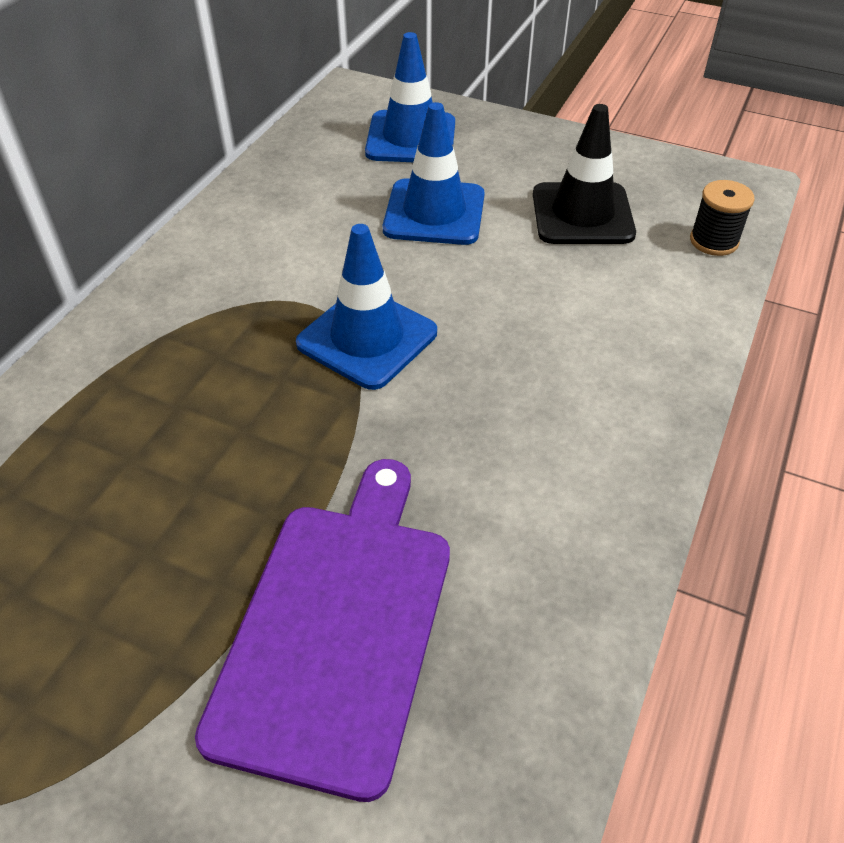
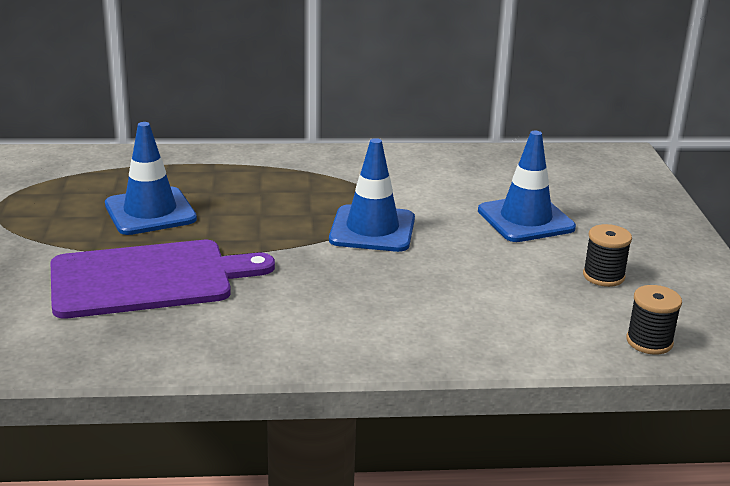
camera: 60 degrees right, 20 degrees down
blue traffic cone [365,32,455,162] -> blue traffic cone moved to [105,122,197,235]
black traffic cone [533,104,636,244] -> black spool [583,224,632,287]

